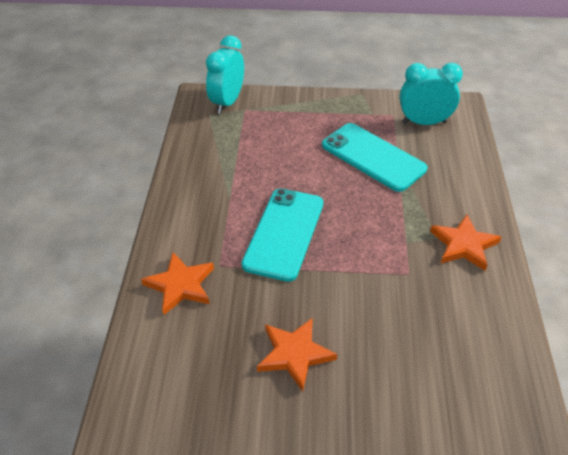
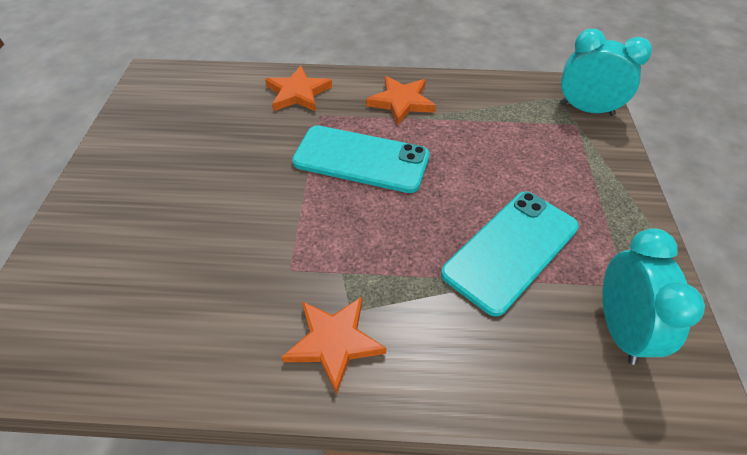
camera: 90 degrees right, 5 degrees up
orange star [257,318,337,392] -> orange star moved to [366,76,436,125]

